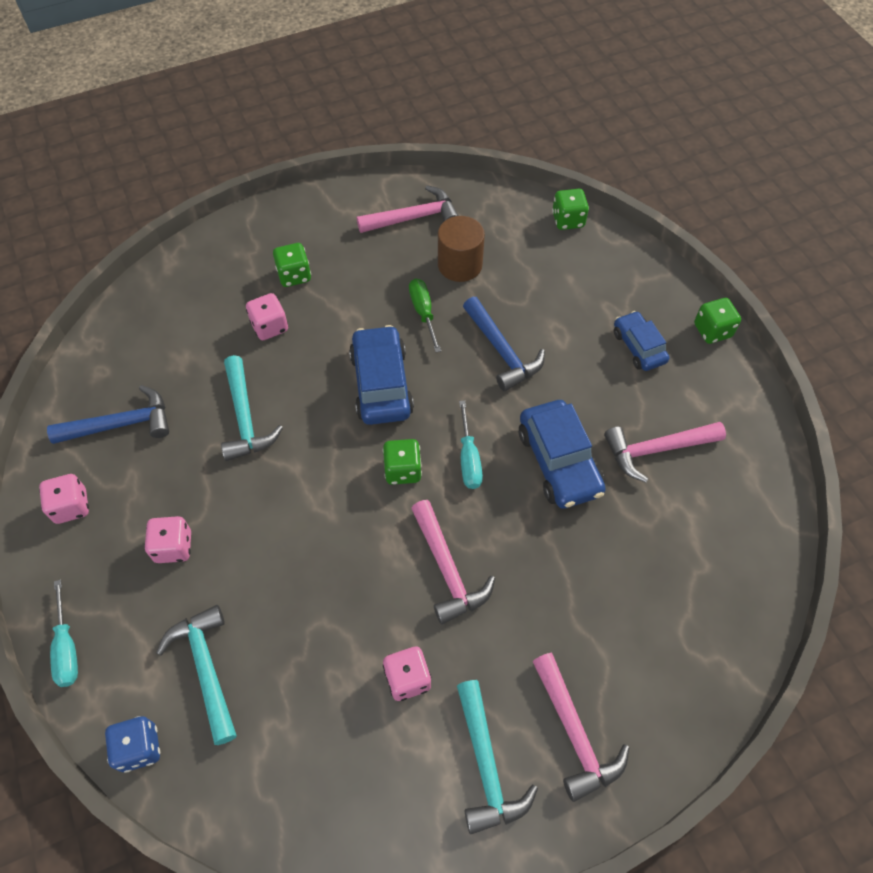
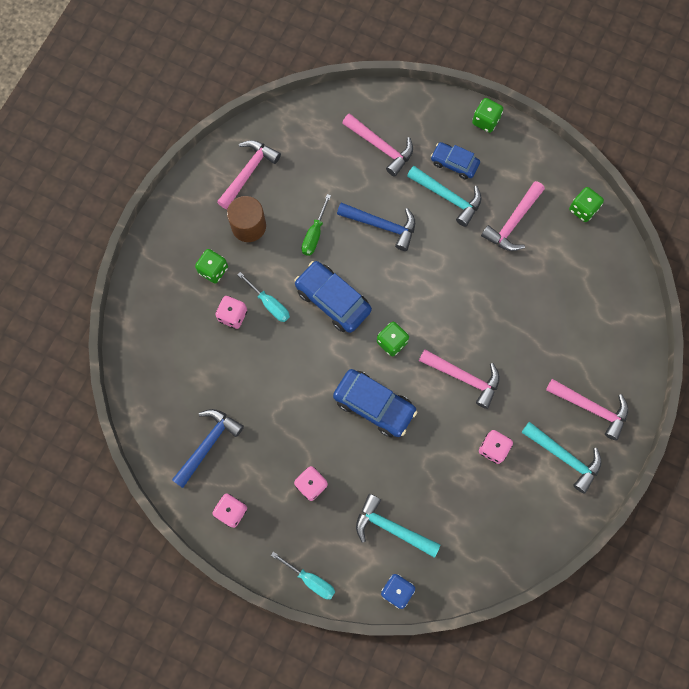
camera: 40 degrees left, 15 degrees up
turquoise hammer [221,355,283,461] -> turquoise hammer moved to [407,166,482,227]
green screwdriver [409,278,441,352] -> green screwdriver turned 105 degrees counterclockwise [302,194,331,256]
brown cylinder [438,216,485,282] -> brown cylinder moved to [227,196,266,242]
turquoise screwdriver [459,400,483,489] -> turquoise screwdriver moved to [237,272,290,322]
blue car [519,400,606,509] -> blue car moved to [333,369,417,437]
green dice [552,189,589,230] -> green dice moved to [569,187,604,222]
none -> pink hammer [342,113,413,177]

